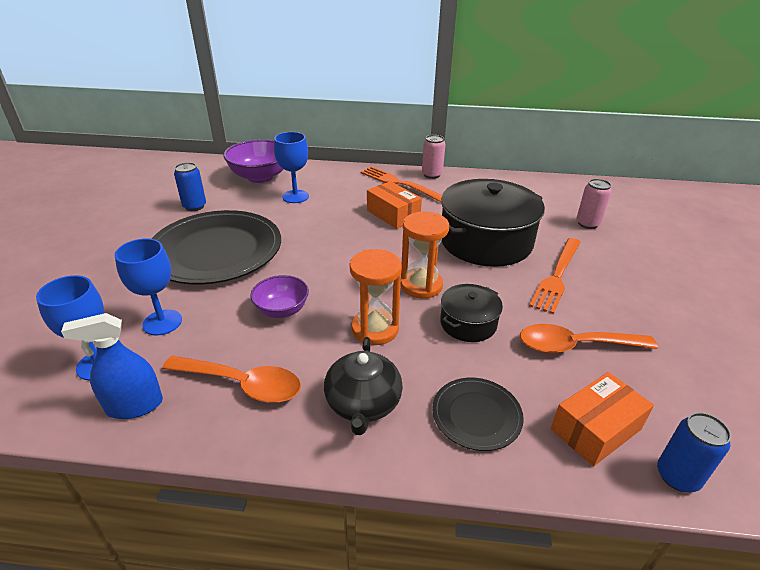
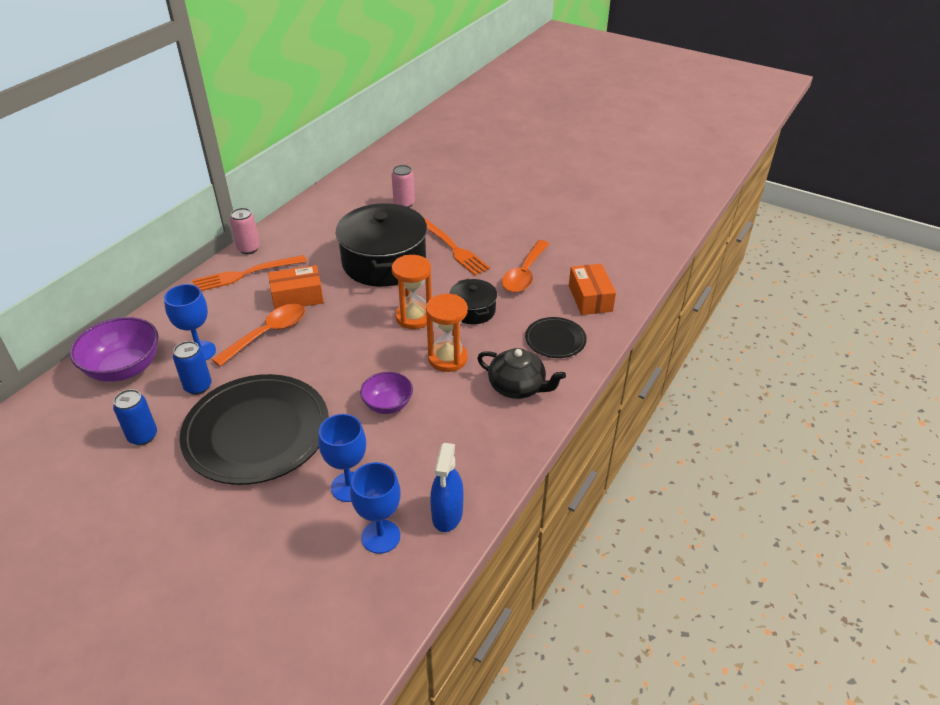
camera: 65 degrees left, 5 degrees up
orange spoon [162,356,301,403] -> orange spoon moved to [212,304,305,366]
blue can [657,412,731,492] -> blue can moved to [173,341,212,395]

